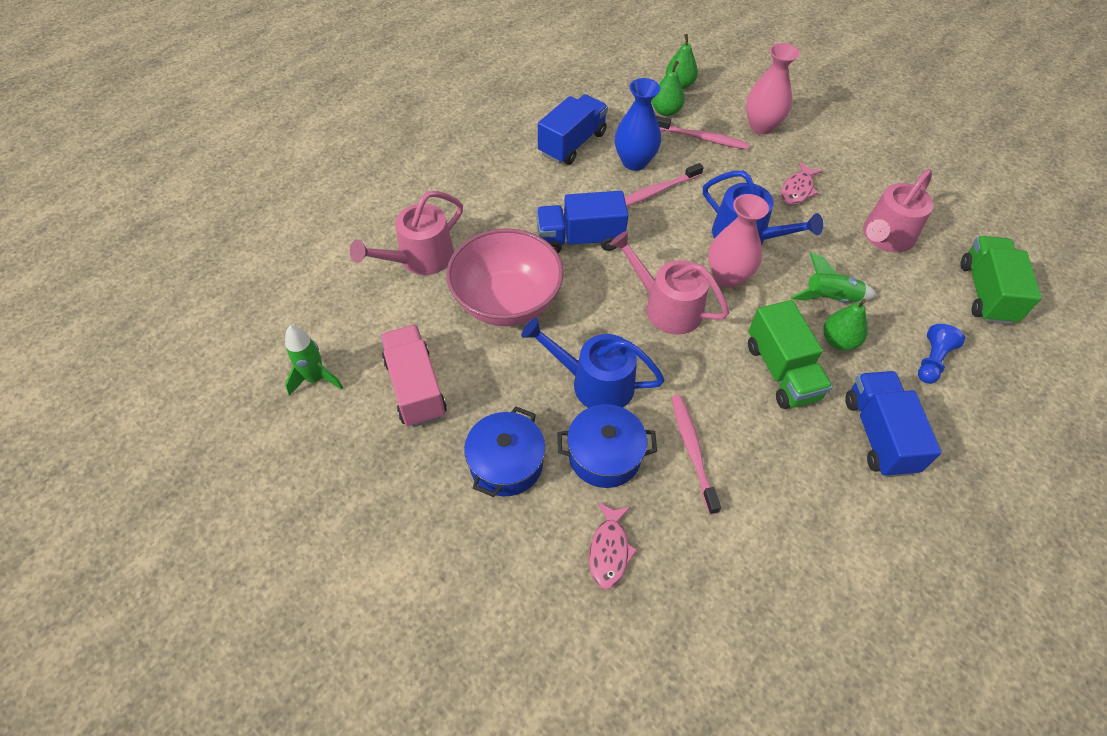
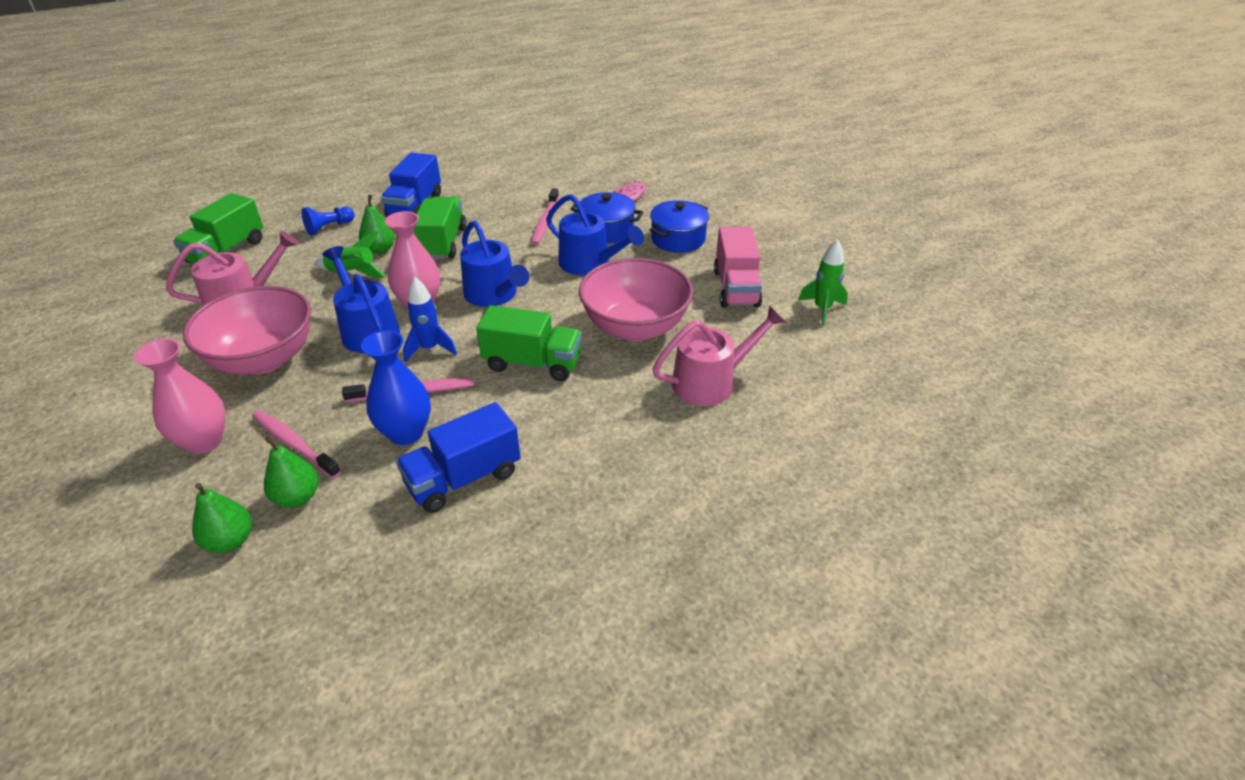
camera: 160 degrees left, 15 degrees down
blue truck [536,191,628,253] -> green truck [476,305,582,381]
pink watering can [610,231,729,335] -> blue watering can [460,221,529,307]
pink fish [781,162,822,205] -> pink bowl [183,286,311,374]
none -> blue rocket [403,277,457,362]

